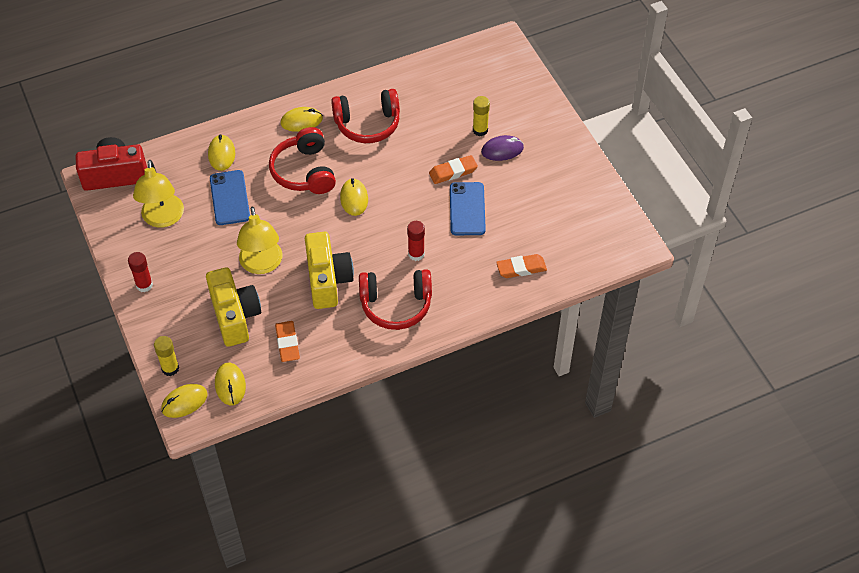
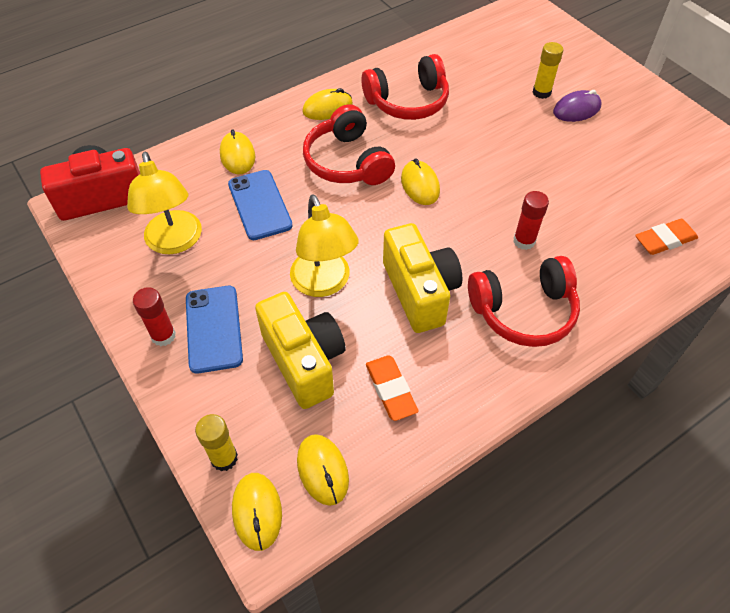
camera: 10 degrees left, 0 degrees up
yellow mouse [161,384,208,418] -> yellow mouse turned 60 degrees counterclockwise [232,473,282,551]
orange eraser [429,155,478,184] -> none
blue phone [450,182,486,235] -> blue phone moved to [186,286,243,373]

